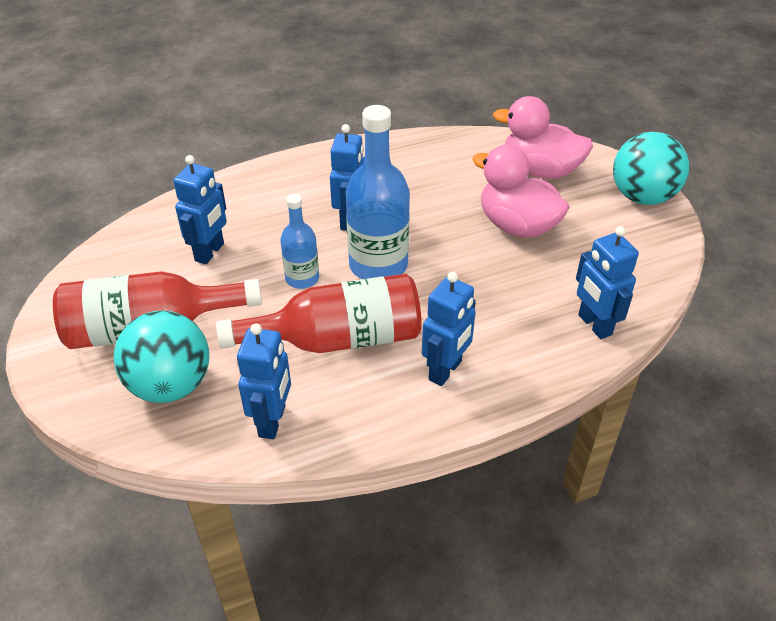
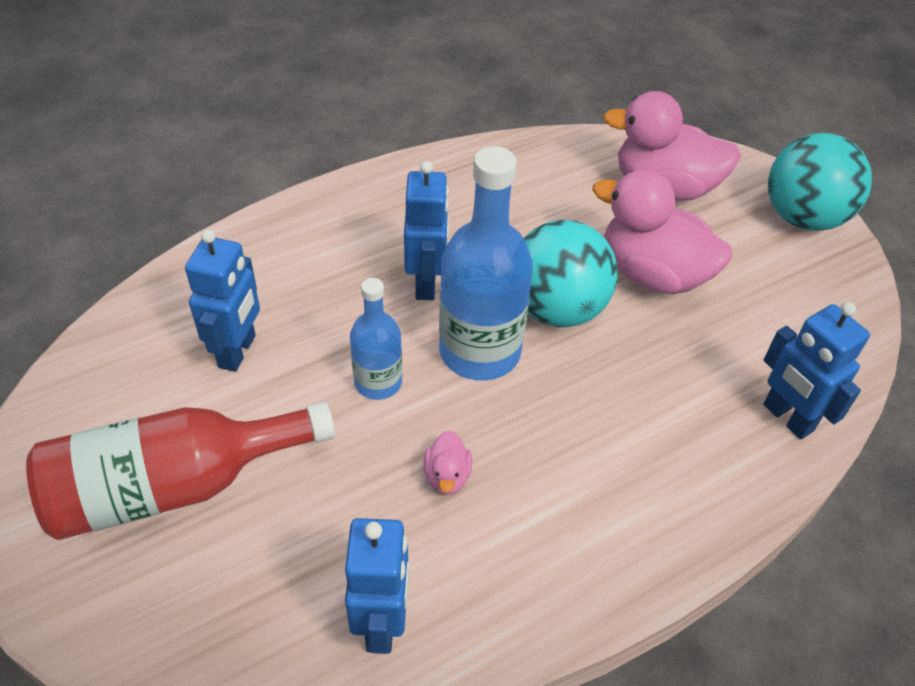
camera: 10 degrees left, 5 degrees up
turquoise ball [113,310,209,403] -> turquoise ball moved to [524,220,618,327]
red bottle [216,274,422,353] -> pink duck [424,430,472,495]
blue robot [422,272,476,386] -> none

